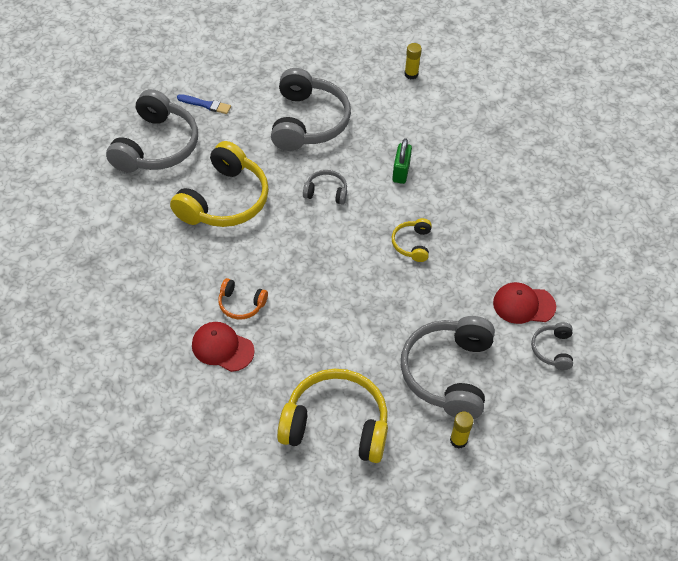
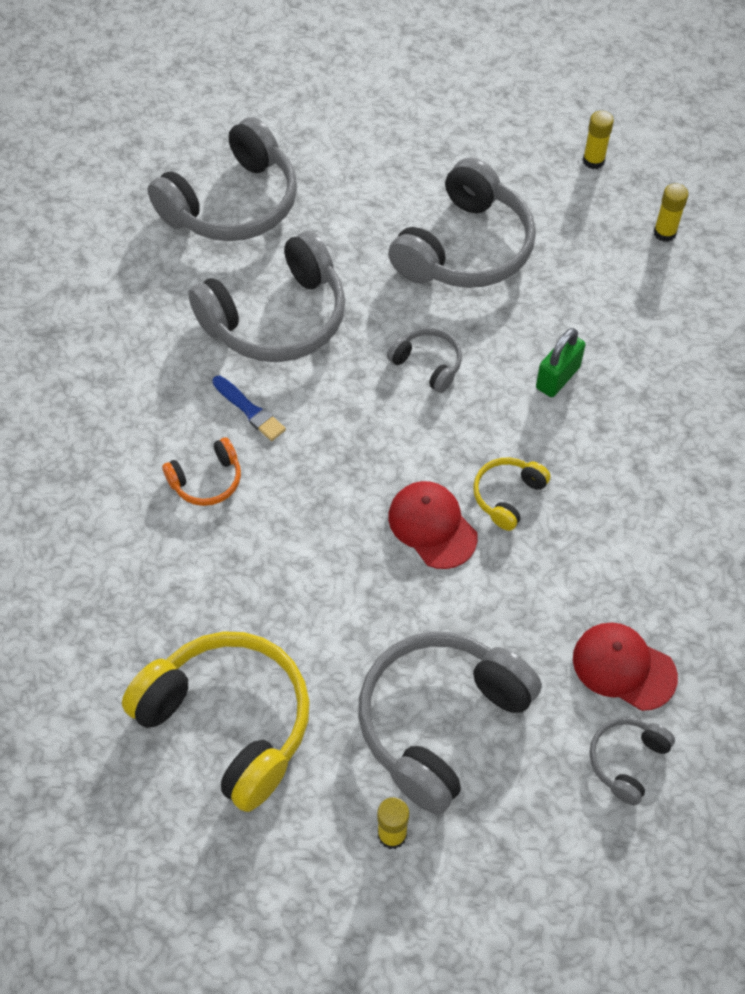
camera: 30 degrees right, 5 degrees up
yellow headphones [170,141,269,227] -> grey headphones [188,231,346,362]
blue brush [177,94,231,114] -> blue brush moved to [212,376,286,441]
red cap [192,322,254,372] -> red cap moved to [388,481,478,569]
orange headphones [218,278,268,319] -> orange headphones turned 75 degrees counterclockwise [162,437,241,506]
none -> yellow glue stick [583,111,614,169]

